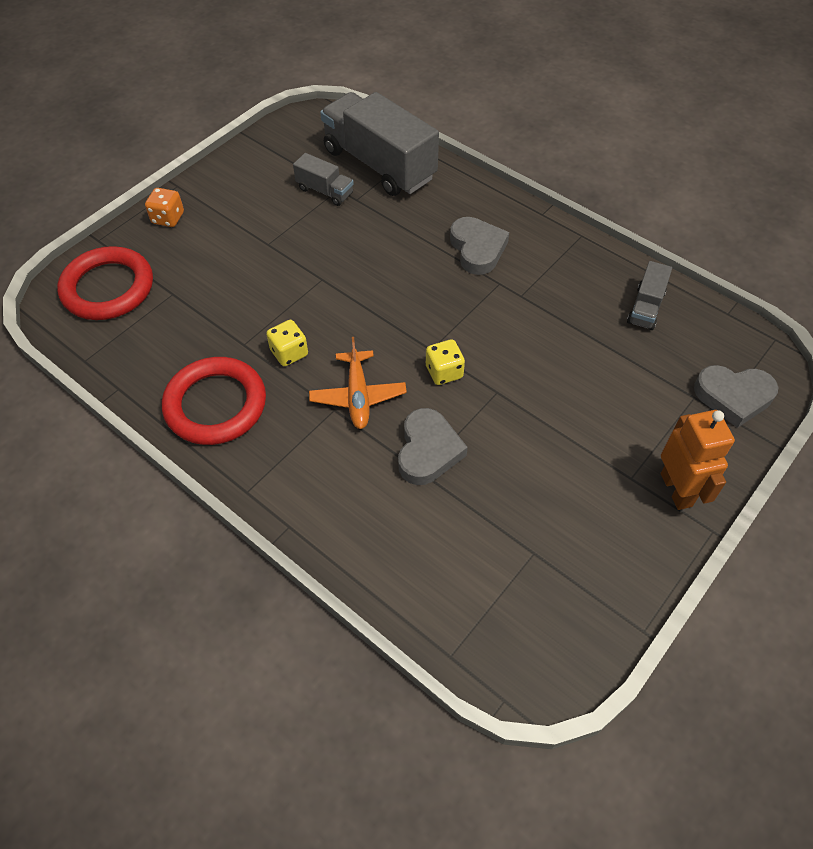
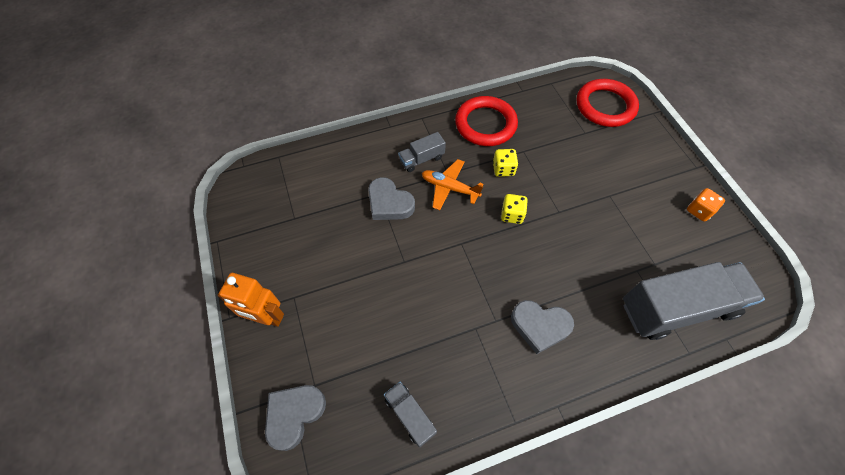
camera: 120 degrees right, 5 degrees up
orange dice [145,188,184,227] -> orange dice moved to [687,188,725,222]
grey truck [293,153,354,206] -> grey truck moved to [398,132,446,172]
yellow dice [426,339,465,385] -> yellow dice moved to [501,194,528,224]

